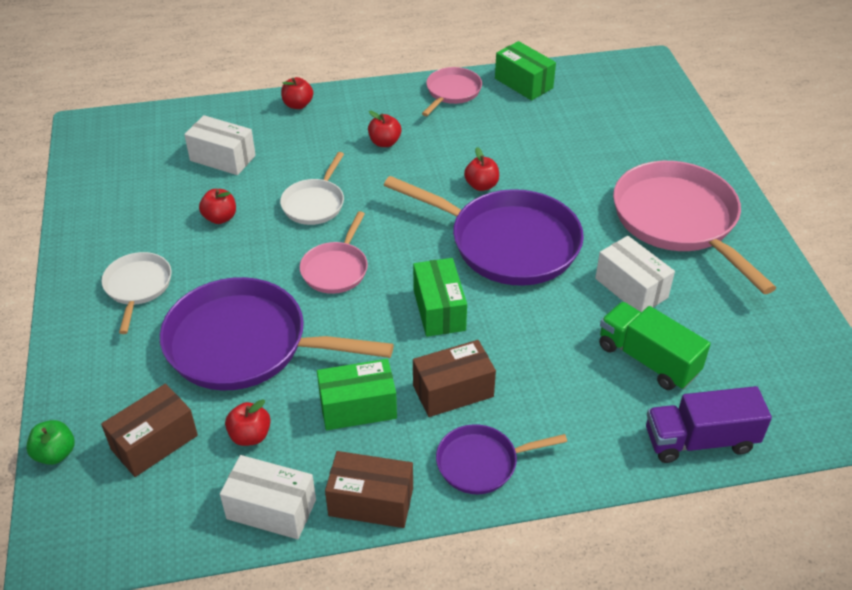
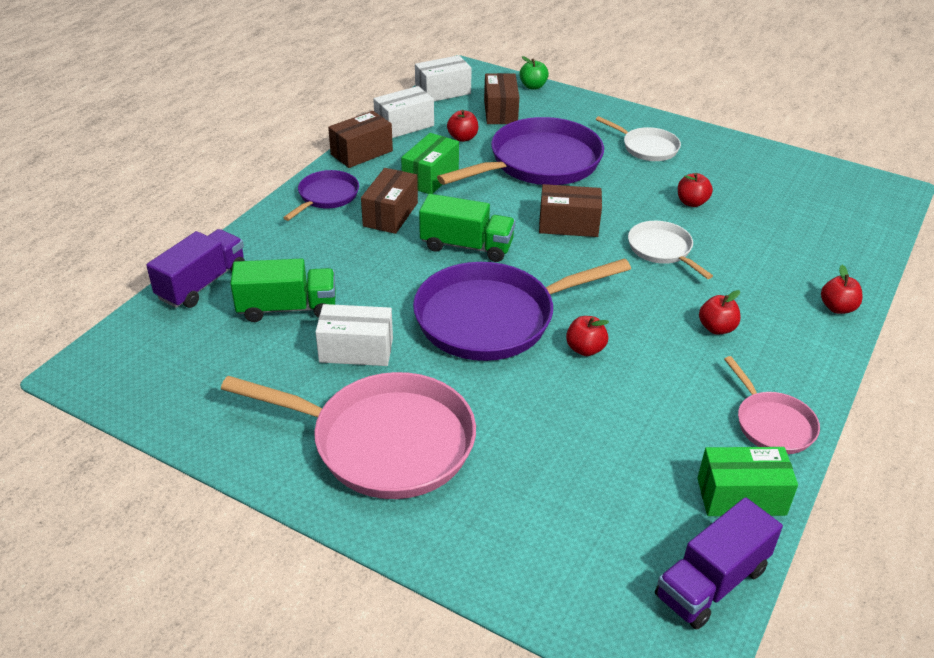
camera: 130 degrees right, 5 degrees down
white box [184,115,256,175] -> white box moved to [415,55,472,101]
pink pan [300,211,368,294] -> brown box [539,184,602,237]
green box [413,258,467,337] -> green truck [419,194,515,262]
none -> purple truck [655,497,783,630]

